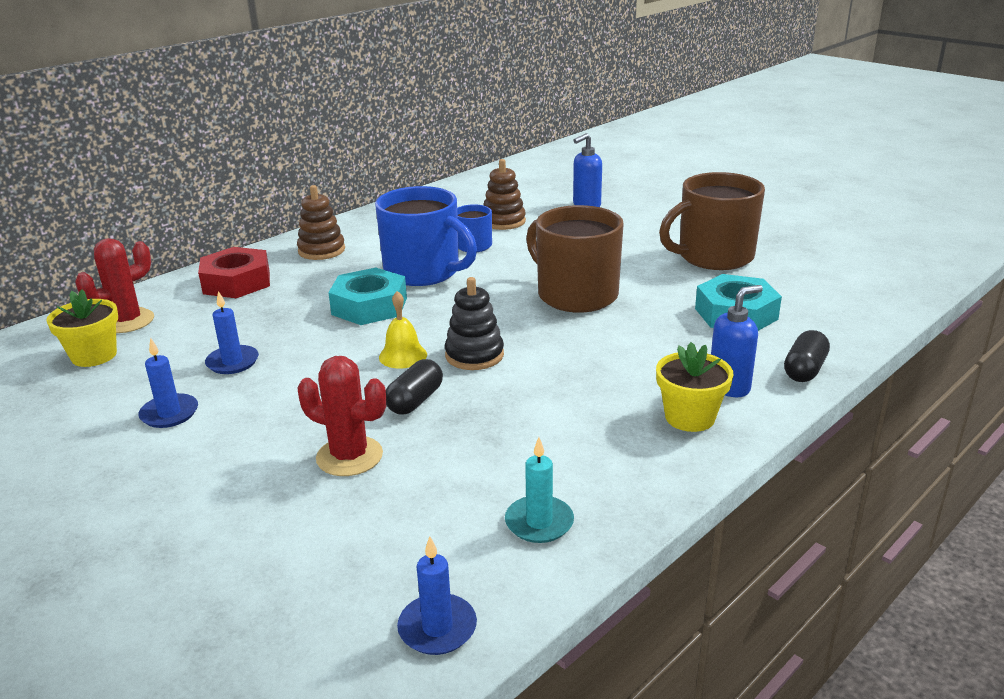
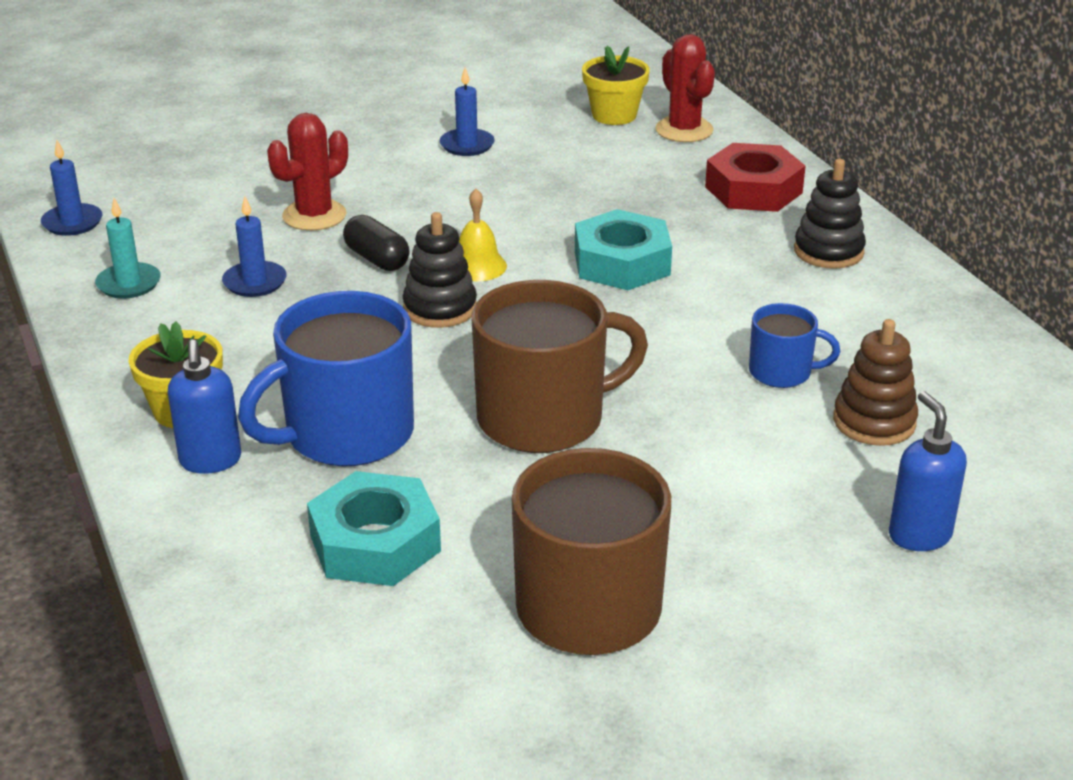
camera: 110 degrees right, 5 degrees up
blue candle [205,291,259,374] -> blue candle moved to [222,196,287,297]
brown stacking toy [297,185,345,260] -> black stacking toy [794,159,866,269]
blue mug [375,186,477,286] -> blue mug moved to [238,291,414,466]
black capsule [784,330,830,382] -> none

